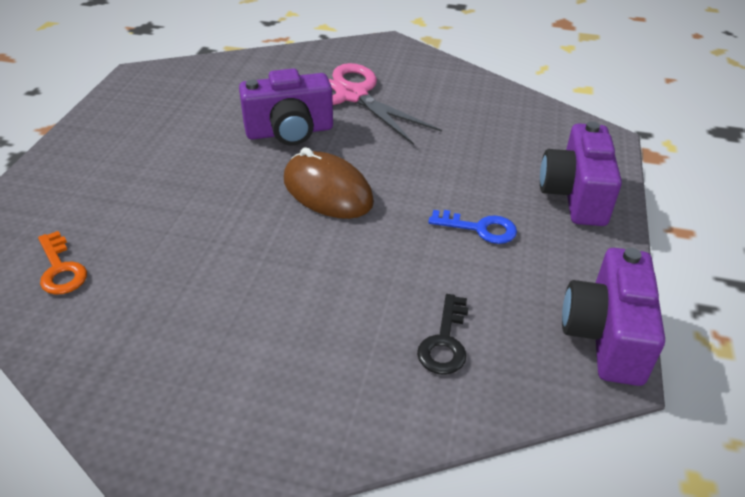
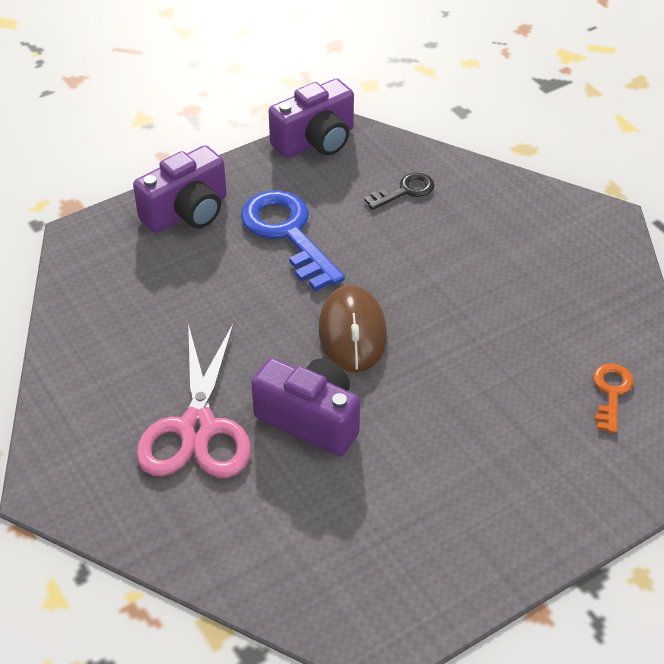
camera: 135 degrees left, 5 degrees up
blue key [428,210,517,244] -> blue key [241,190,345,291], size x1.90

